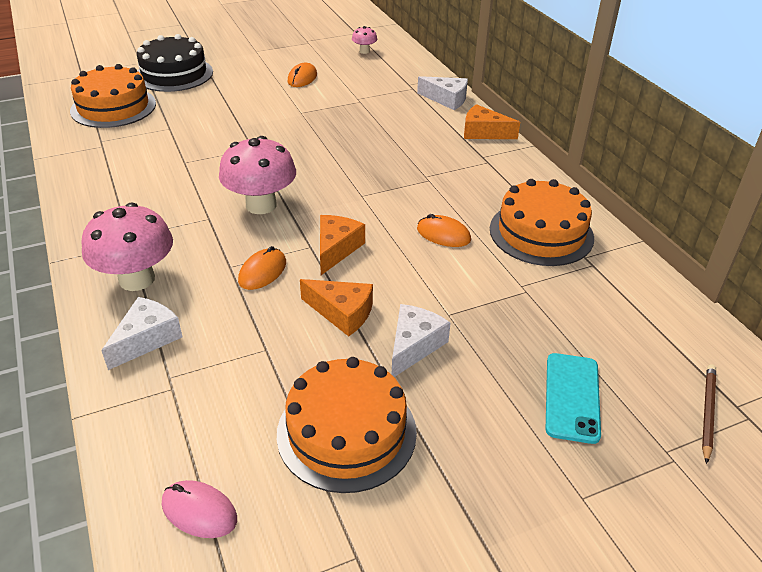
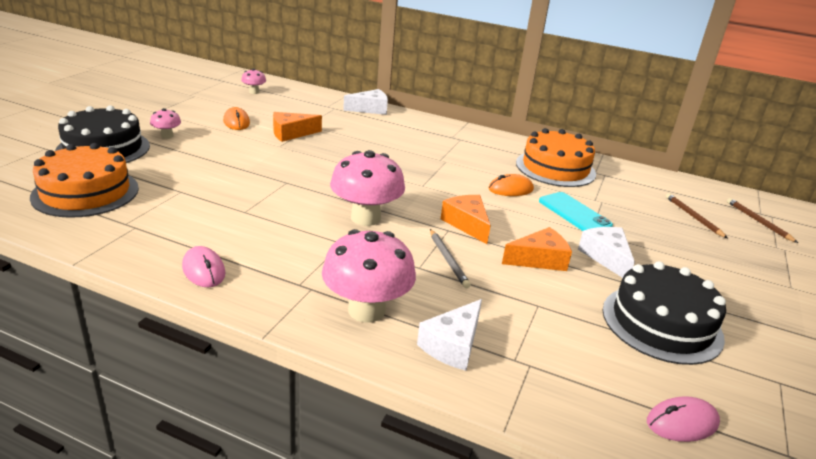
camera: 45 degrees left, 10 degrees down
white cheese [101,297,182,370] -> white cheese turned 135 degrees counterclockwise [417,299,482,371]
orange mouse [238,246,286,290] -> grey pencil [430,229,471,288]
orange cake [277,357,417,493] -> black cake [603,261,726,365]
orange cheese [464,104,520,139] -> orange cheese moved to [273,112,322,142]
turquoise phone [546,353,601,444] -> turquoise phone moved to [539,192,613,231]
none -> pink mushroom [150,108,181,139]
none -> pink mouse [182,246,225,288]
none -> brown pencil [666,193,727,238]

